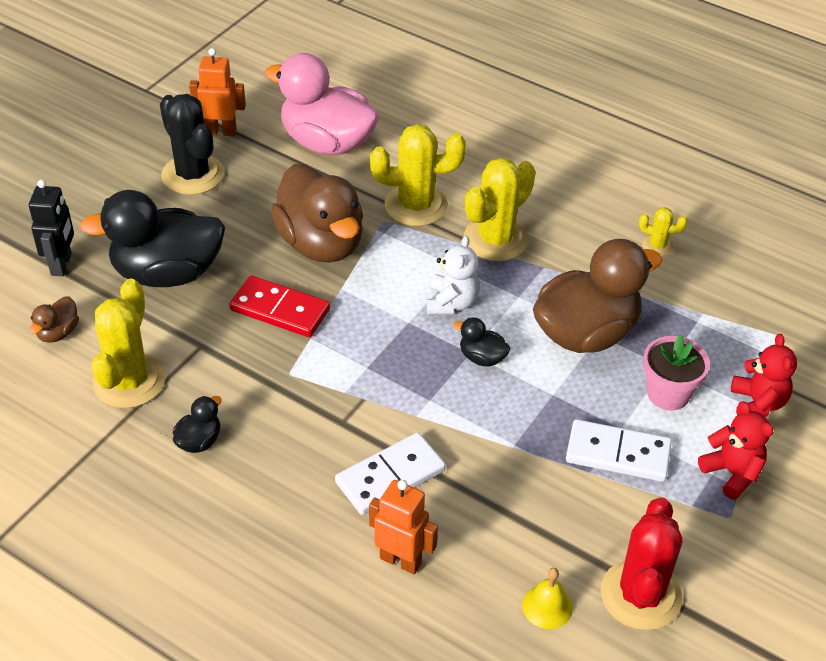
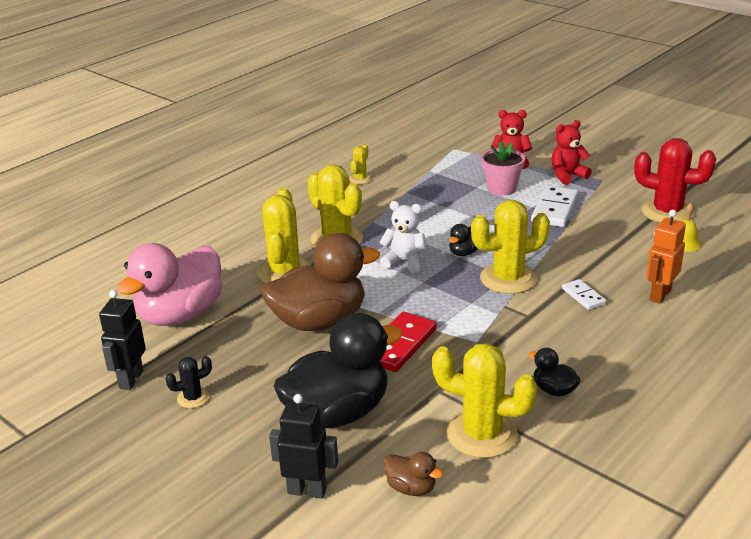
camera: 80 degrees left, 15 degrees down
black duck [80,190,225,287] -> black duck turned 120 degrees counterclockwise [273,313,403,429]
black cactus [160,94,224,195] -> black cactus [165,356,212,408], size x0.49
orange robot [189,48,246,136] -> black robot [99,290,146,390]
white domino [335,432,446,515] -> white domino [562,279,606,310], size x0.57
brown duck [533,239,663,353] -> none
none -> yellow cactus [471,200,550,294]

